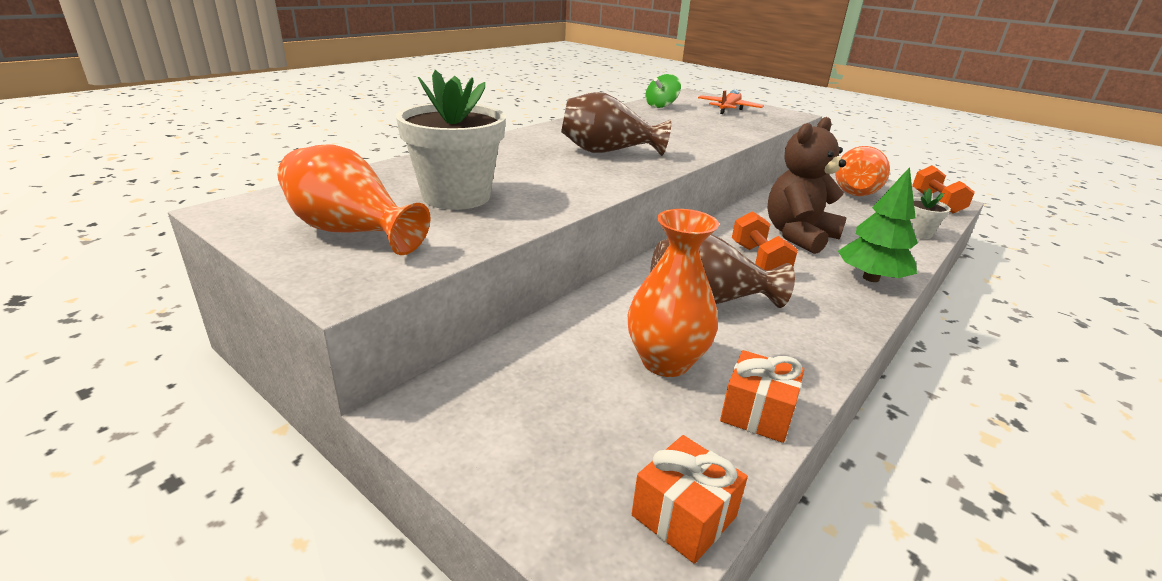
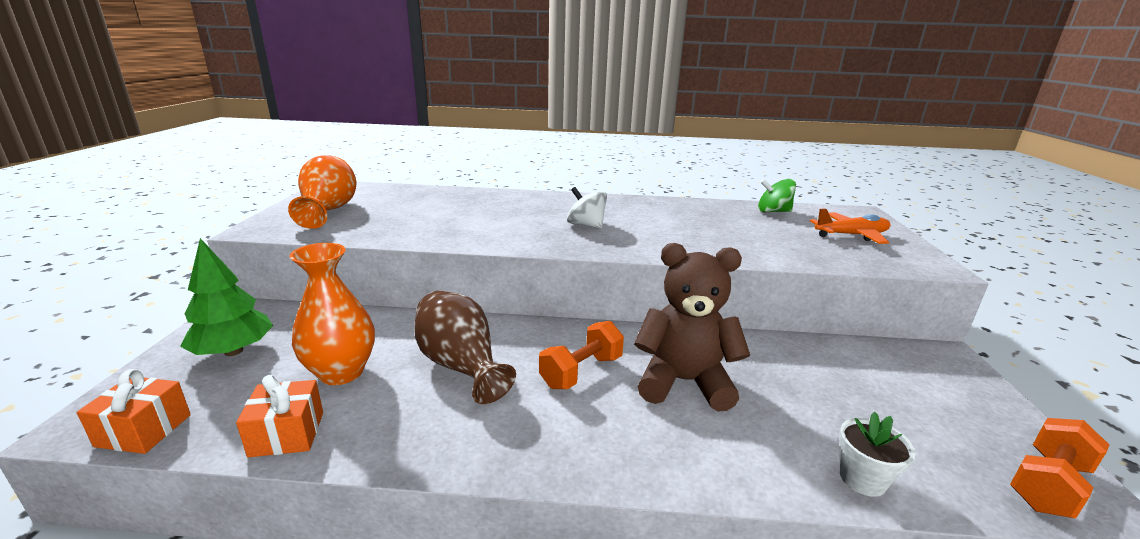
camera: 55 degrees right, 5 degrees down
white flower pot [396,70,506,210] -> none
brown vase [561,92,671,156] -> white spinning top [567,187,607,229]
orange vase [835,146,890,196] -> none
green tree [838,167,918,282] -> green tree moved to [180,238,273,356]

